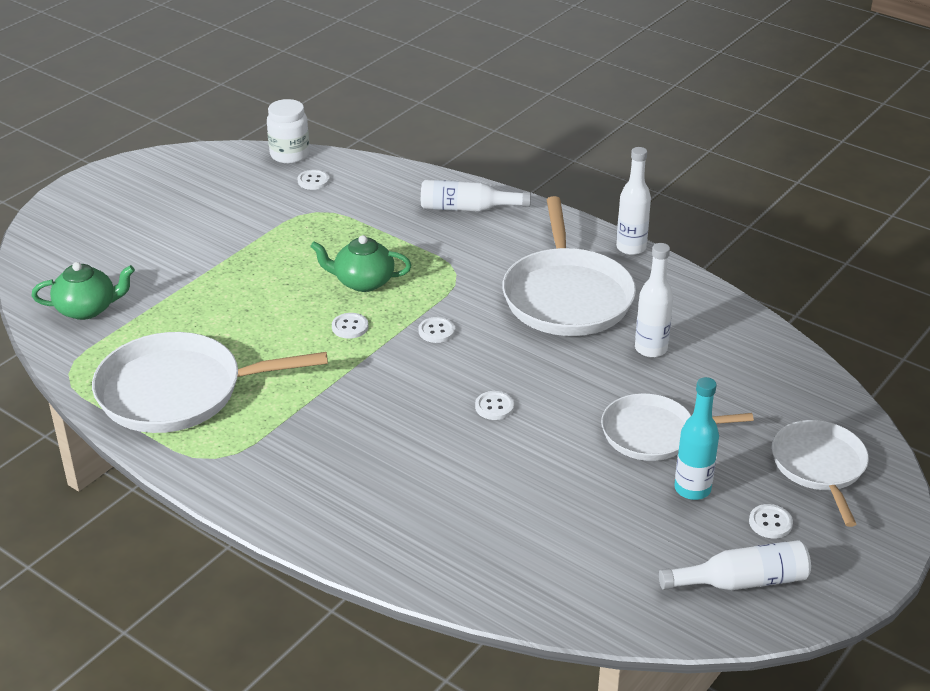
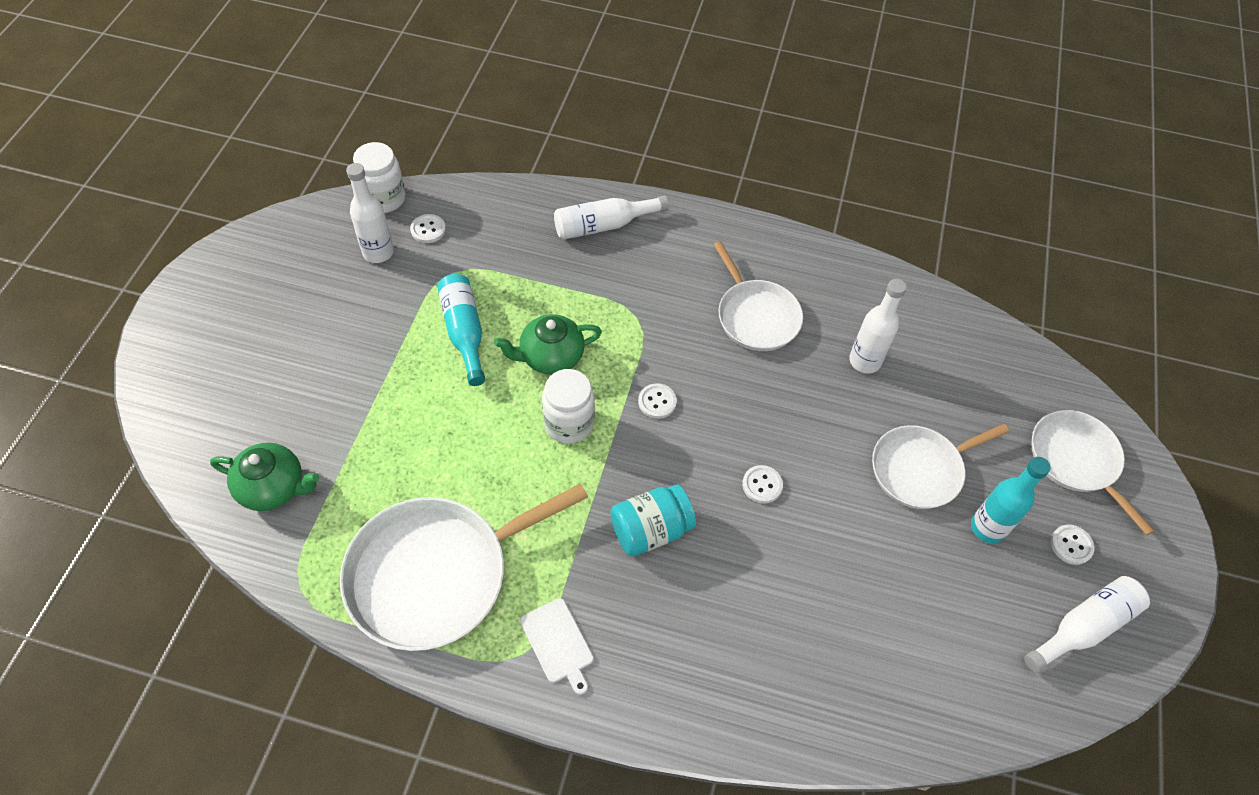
camera: 25 degrees left, 20 degrees up
green teapot [32,262,135,320] -> green teapot turned 45 degrees clockwise [210,443,319,511]
white button [332,313,368,339] -> white jar [542,369,595,444]
white pan [502,196,636,336] -> white pan [713,241,803,351], size x0.63
white bottle [616,147,651,255] -> white bottle moved to [346,163,394,263]
none -> turquoise bottle [437,274,485,386]
none -> white cutting board [520,598,594,695]
none -> turquoise jar [610,484,696,557]

